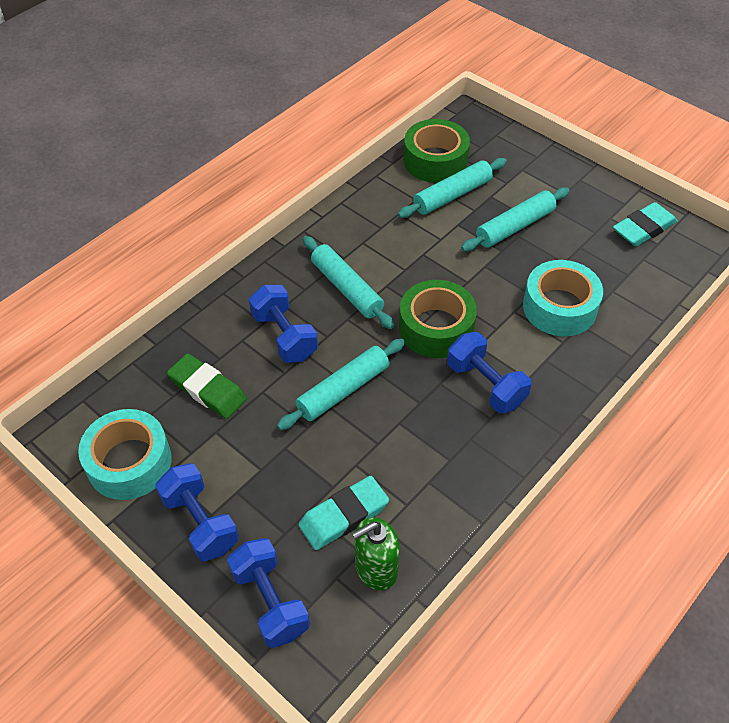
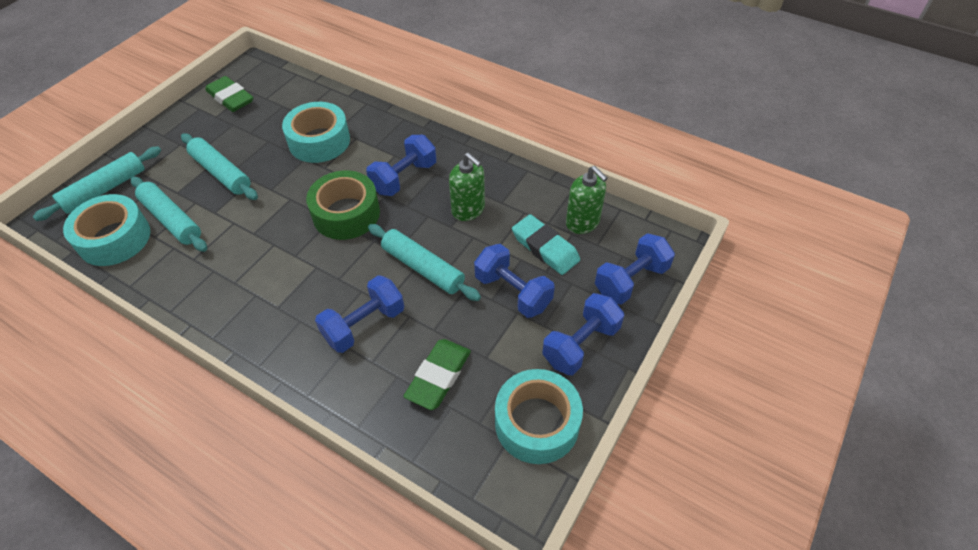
camera: 100 degrees left, 0 degrees up
turquoise rolling pin [303,236,395,329] -> turquoise rolling pin moved to [33,146,161,221]
green tape [404,119,470,183] -> turquoise tape [63,194,151,266]
turquoise eraser [613,202,678,246] -> green eraser [205,76,253,112]
none -> green soap dispenser [449,152,485,221]
none -> blue dumbbell [474,244,555,318]

